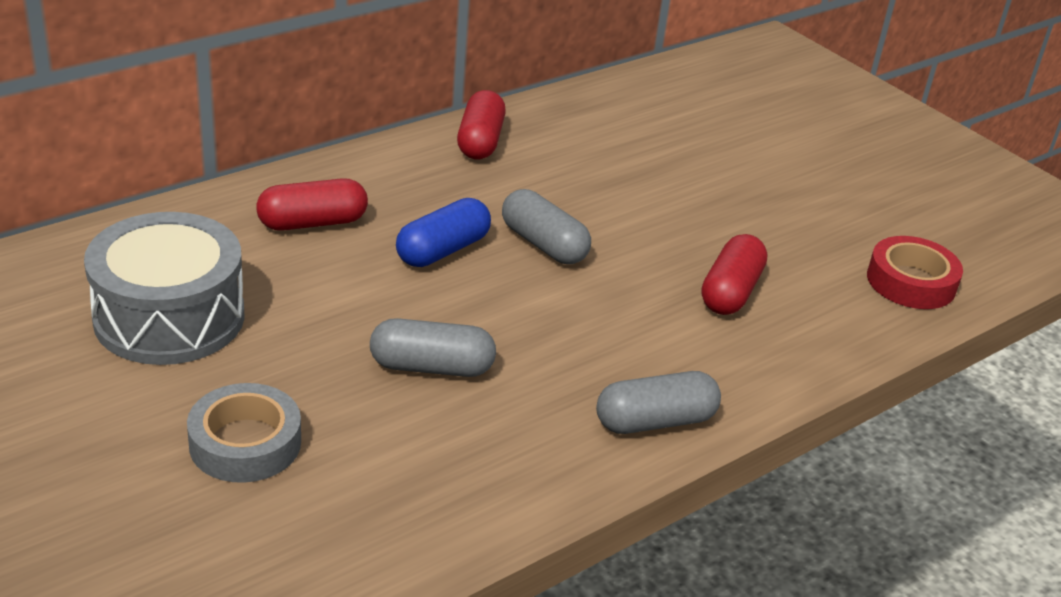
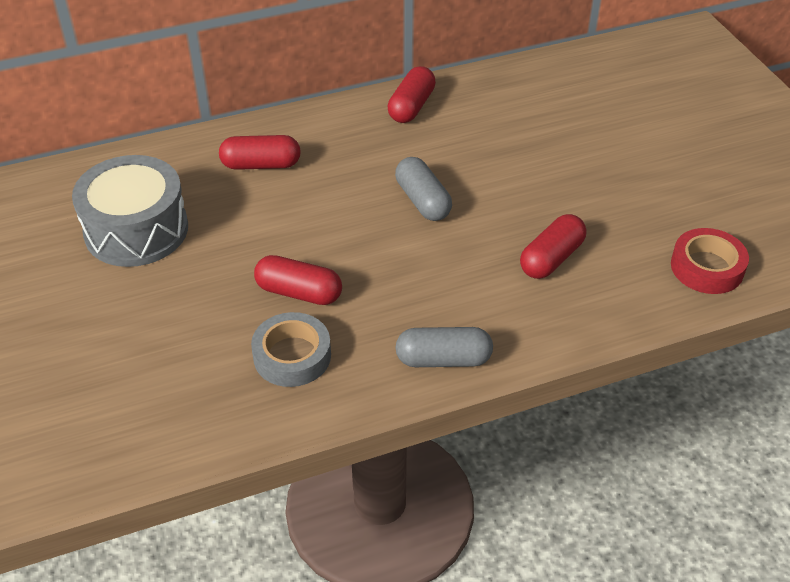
camera: 20 degrees right, 10 degrees up
grey tape [187,383,301,483] -> grey tape moved to [251,312,331,387]
grey capsule [370,318,496,377] -> red capsule [254,255,342,305]
blue capsule [396,198,491,267] -> none

